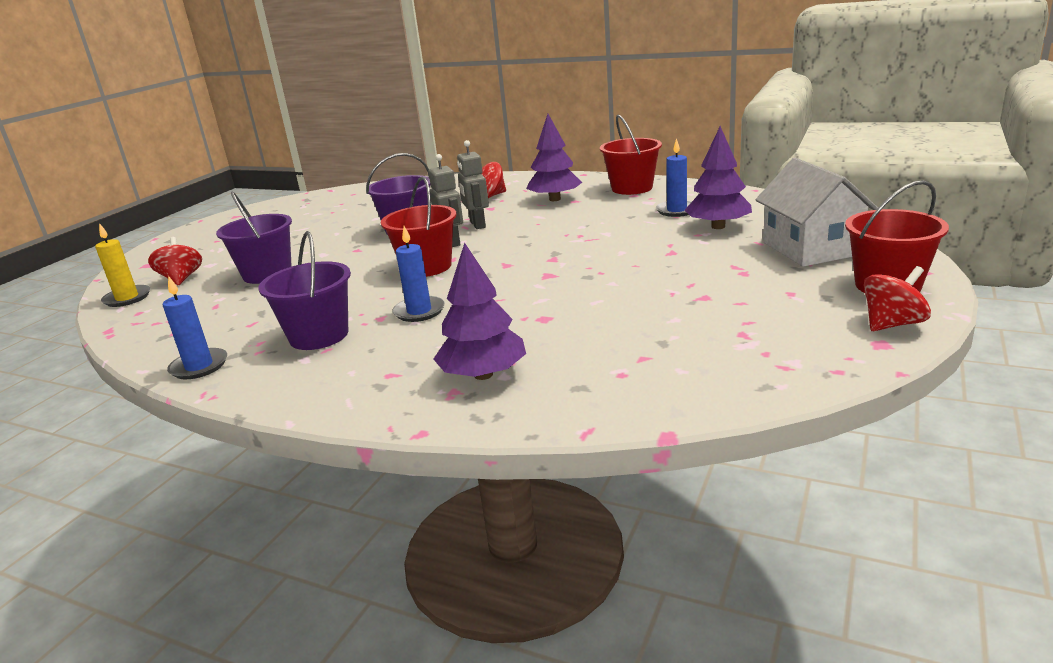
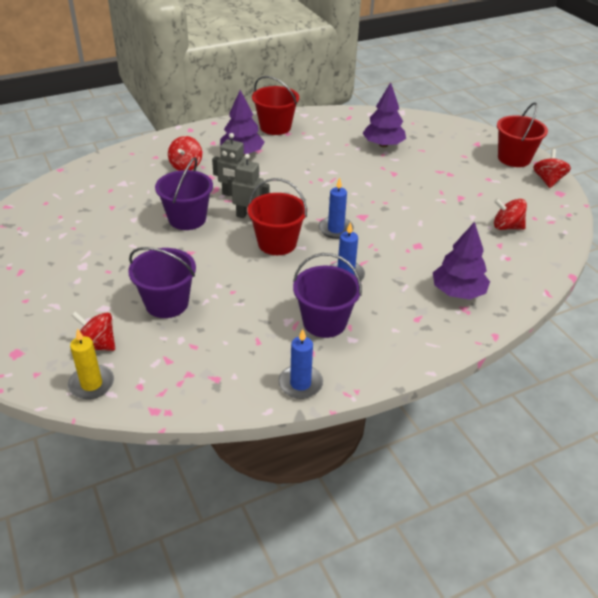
camera: 55 degrees left, 15 degrees up
blue candle [656,138,692,217] -> blue candle moved to [319,178,354,239]
white house [756,158,878,267] -> none
none -> red spinning top [494,198,527,230]

